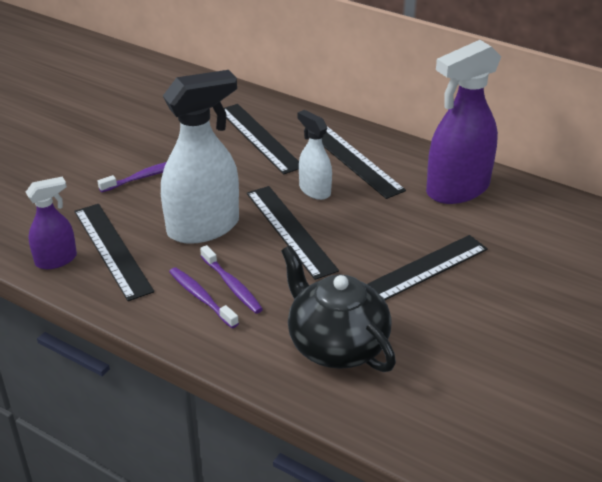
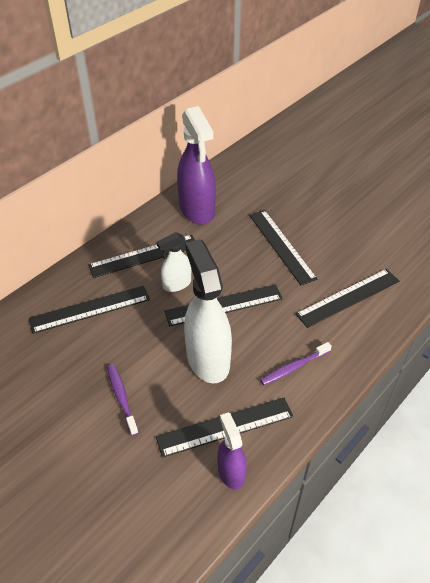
camera: 80 degrees left, 10 degrees up
purple toothbrush [200,245,263,314] -> none
black teapot [281,245,396,372] -> black ruler [295,269,399,328]

